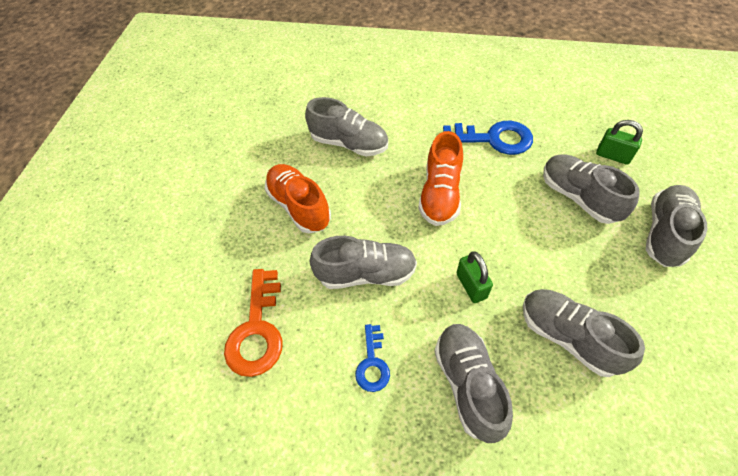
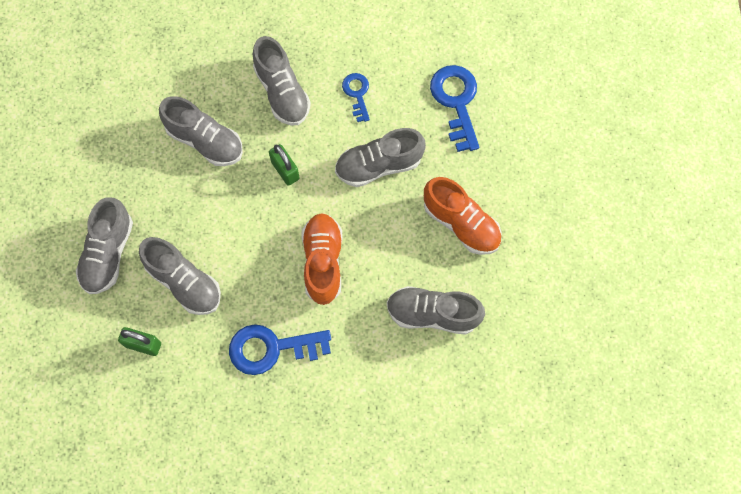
camera: 165 degrees right, 15 degrees up
orange key [224,269,283,377] -> blue key [430,65,479,152]

